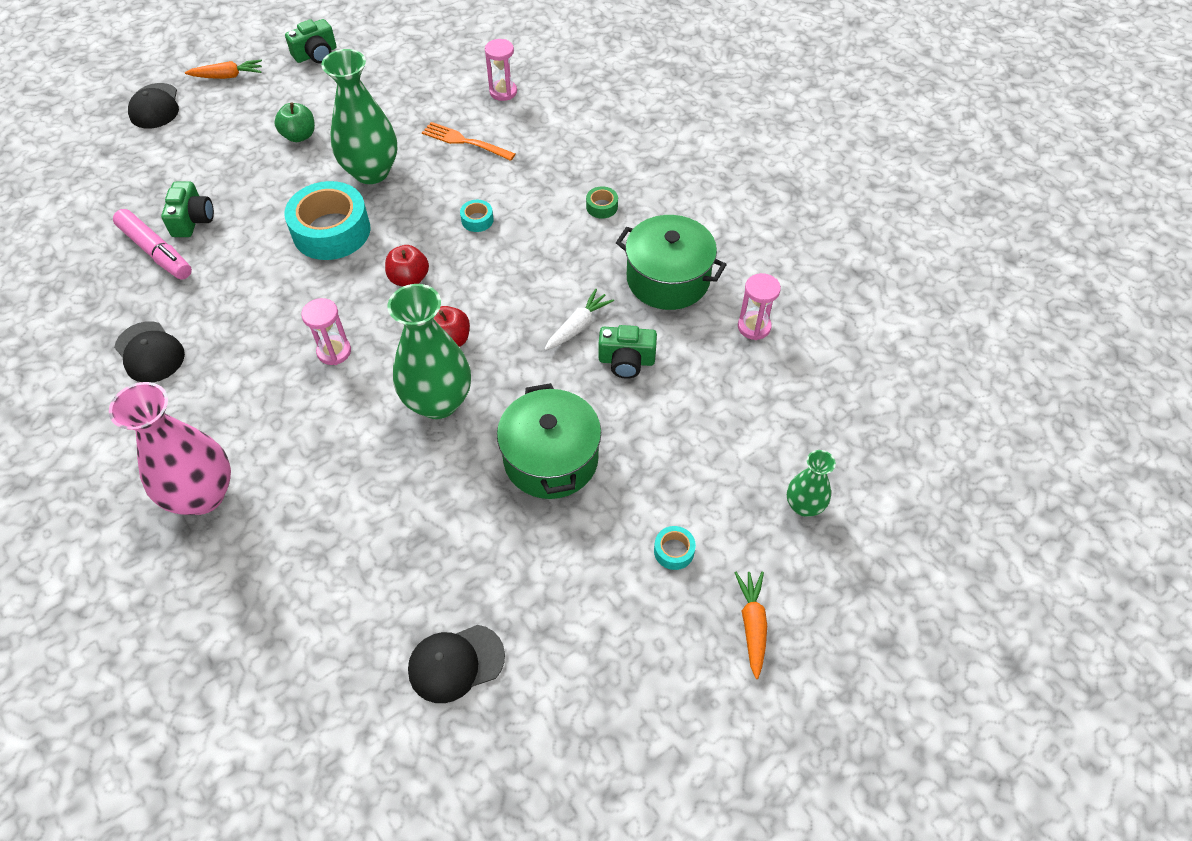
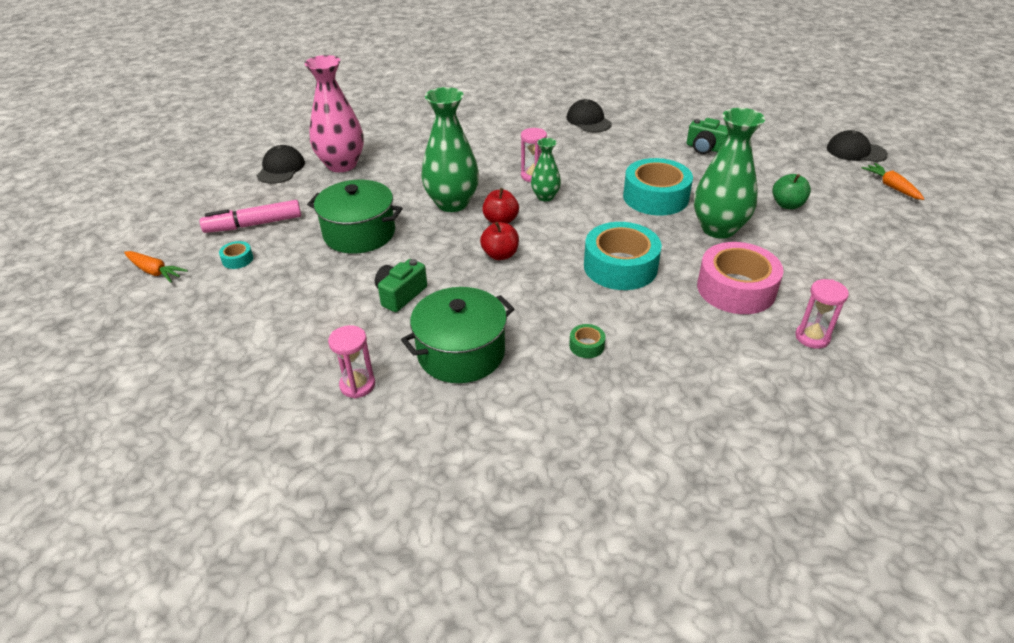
camera: 120 degrees right, 15 degrees down
pink vase [109,382,231,515] -> pink vase moved to [304,55,364,172]
pink marker [113,209,192,280] -> pink marker moved to [200,200,301,233]
black cap [114,321,185,383] -> black cap turned 75 degrees clockwise [566,99,612,132]
orange carrot [185,59,262,79] -> orange carrot turned 135 degrees clockwise [862,163,924,200]
green camera [285,19,337,63] -> none
red apple [385,245,429,286] -> red apple moved to [480,222,519,260]
orange fork [422,122,515,161] -> pink tape [697,242,784,314]
turquoise tape [460,200,493,232] -> turquoise tape [584,222,662,290], size x2.38
white carrot [544,289,614,350] -> none
green vase [787,450,836,517] -> green vase moved to [531,138,561,201]

